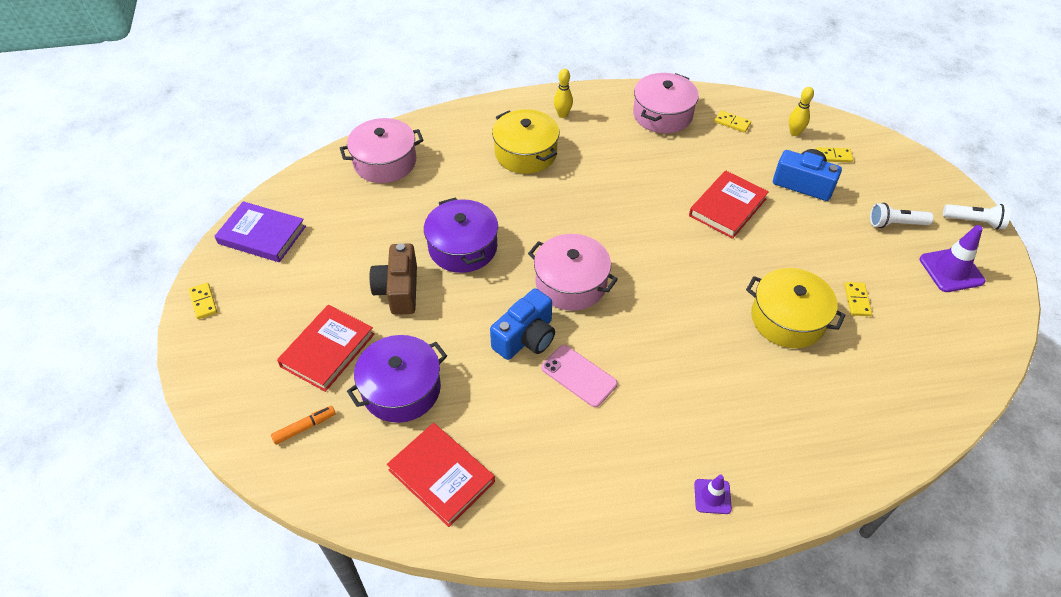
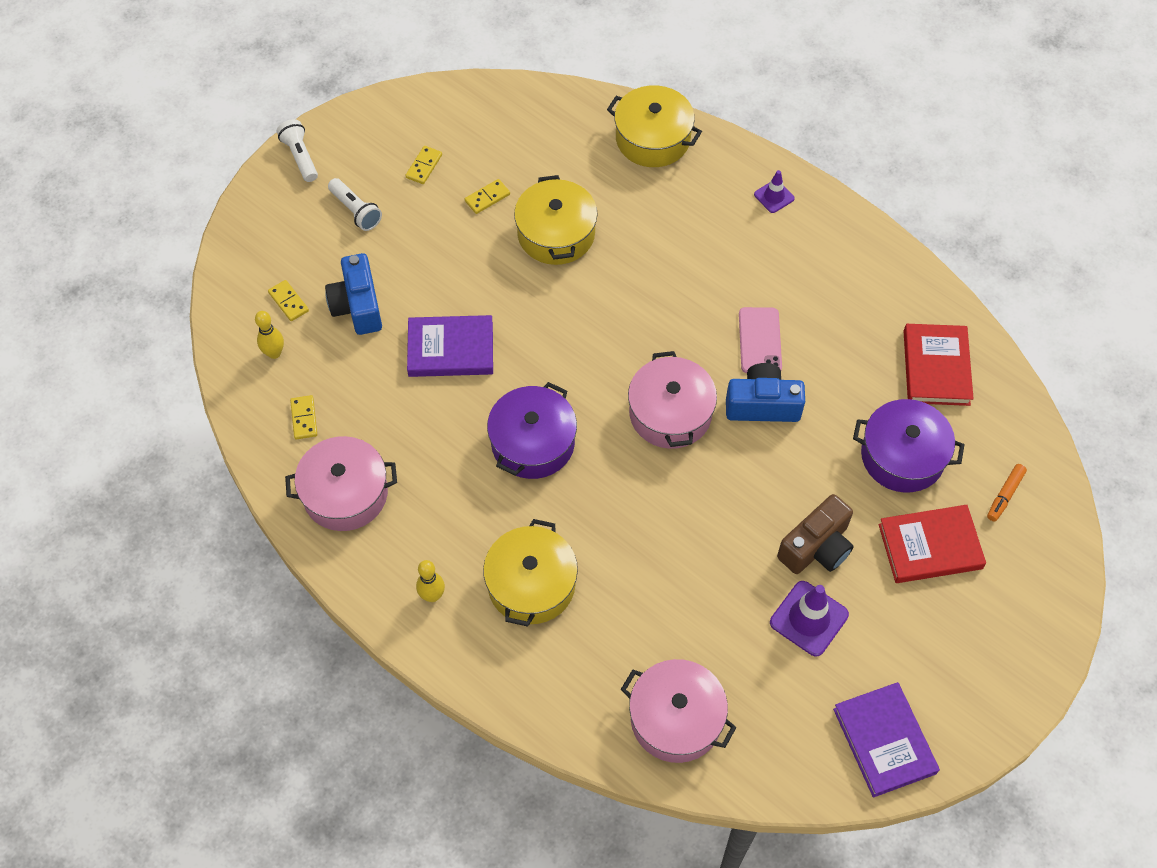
camera: 130 degrees left, 10 degrees up
yellow domino [189,283,217,319] -> yellow domino moved to [405,146,442,184]
orange marker [271,406,336,445] -> orange marker turned 75 degrees counterclockwise [987,464,1027,521]
purple pot [424,197,498,273] -> purple pot moved to [487,382,577,479]
red book [689,170,769,239] -> purple book [407,315,493,377]
purple traffic cone [919,225,985,292] -> purple traffic cone moved to [770,581,849,656]
none -> yellow pot [607,85,702,167]

